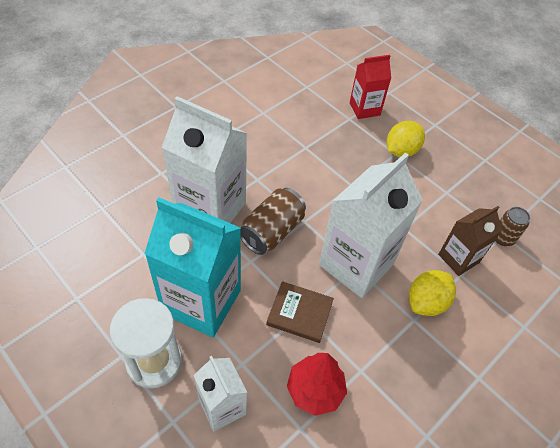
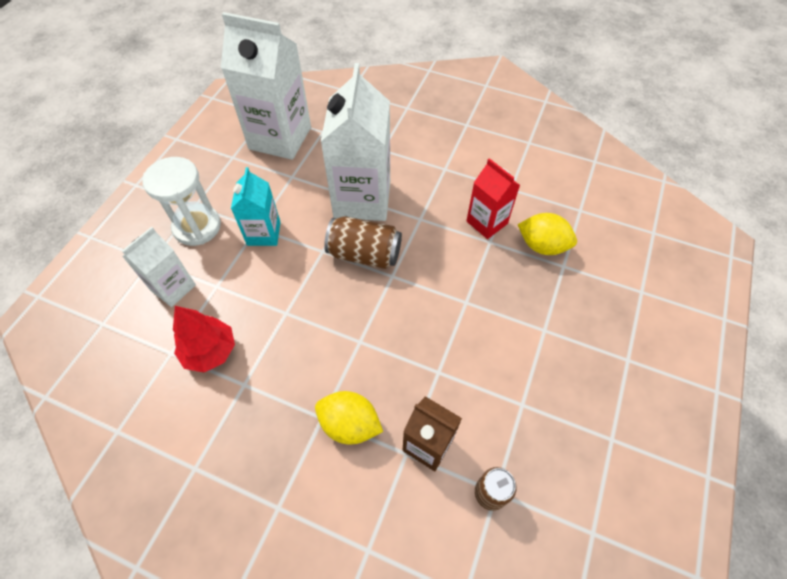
camera: 70 degrees right, 5 degrees up
turquoise carton [144,197,241,337] -> turquoise carton [231,167,280,246], size x0.55
brown book [266,281,334,343] -> none
white carton [319,153,423,298] -> white carton moved to [221,12,311,160]
red carton [350,55,391,119] -> red carton moved to [466,158,520,239]
yellow lemon [387,121,425,157] -> yellow lemon moved to [517,213,577,255]

